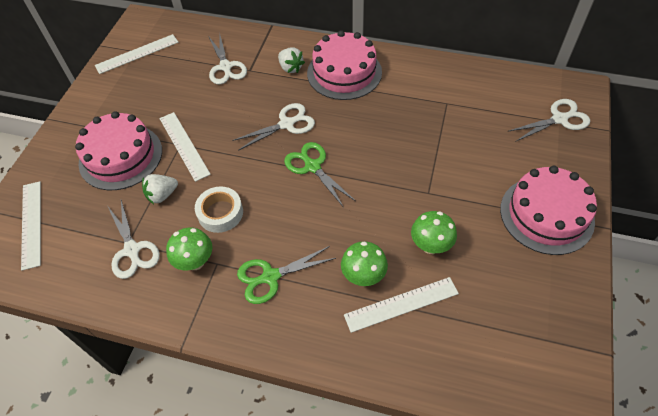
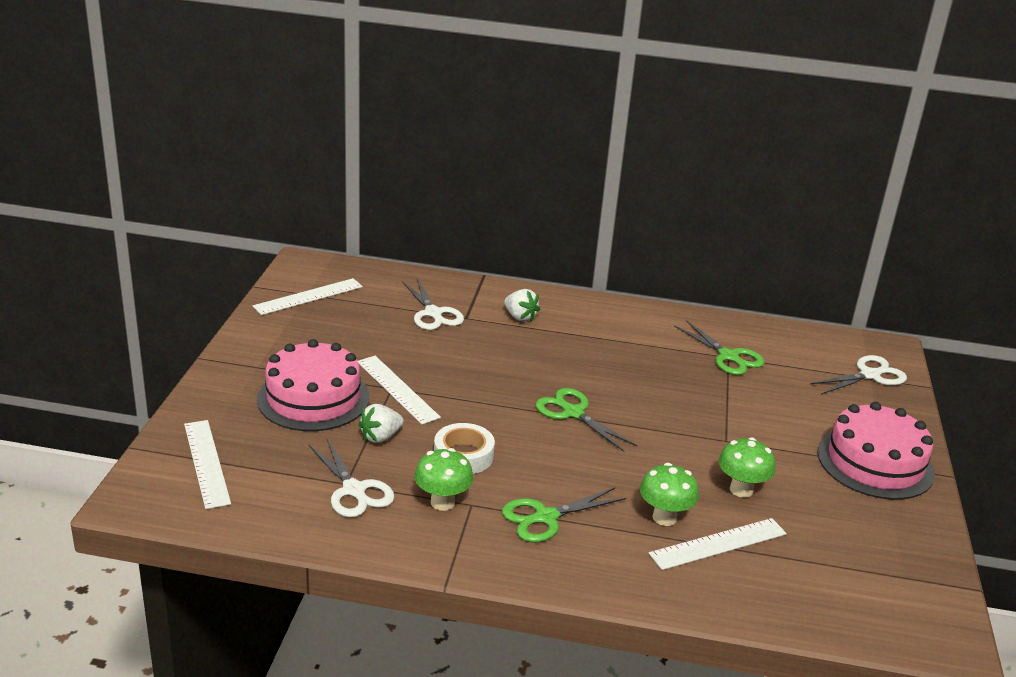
camera: 10 degrees left, 25 degrees down
white scissors [232,103,315,151] -> none
pink cake [307,30,382,100] -> none
none -> green scissors [674,320,765,375]

